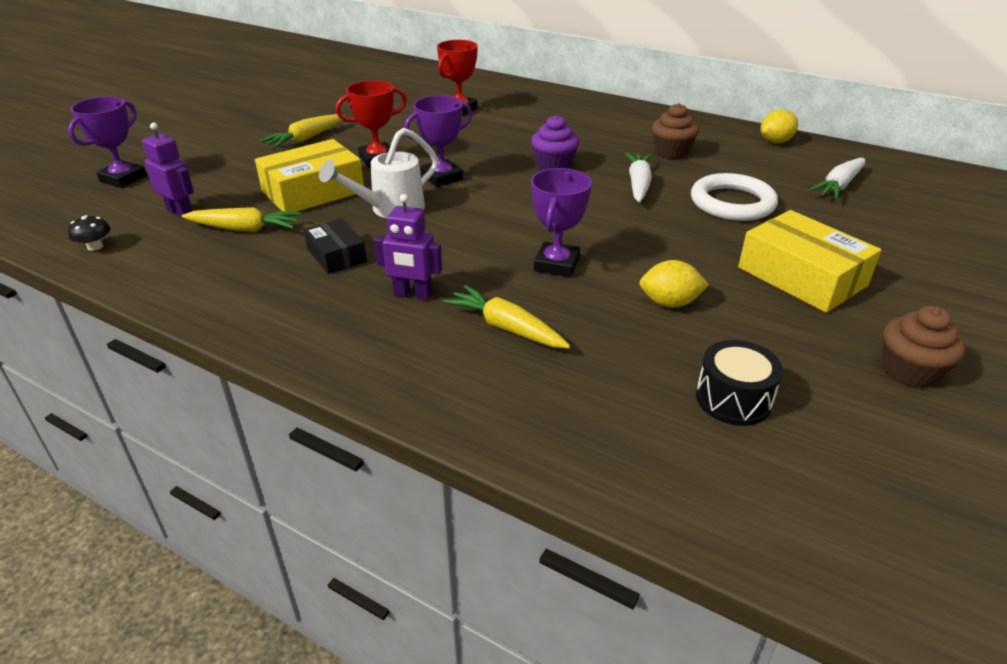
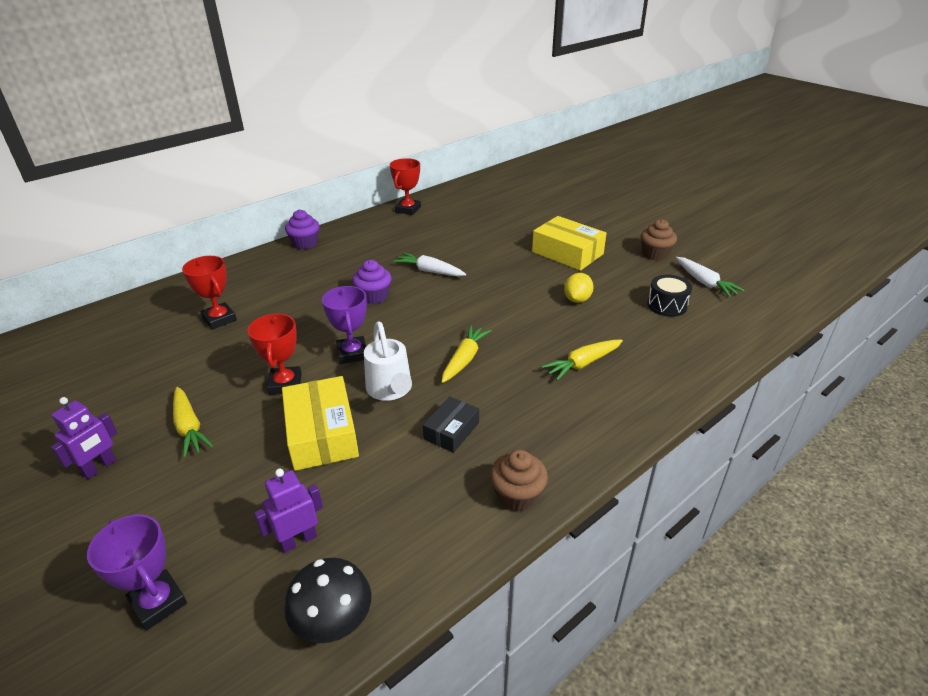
camera: 70 degrees left, 0 degrees up
black mushroom [68,215,110,251] -> black mushroom [285,558,371,643], size x1.87
yellow carrot [182,207,302,232] -> yellow carrot moved to [442,325,492,383]
black box [304,218,367,274] -> black box turned 45 degrees counterclockwise [423,396,479,453]
purple robot [374,194,442,300] -> purple robot moved to [51,397,118,479]
purple trophy [531,168,592,277] -> none
brown cupcake [652,103,699,159] -> brown cupcake moved to [490,450,548,512]
white ring [691,173,778,221] -> none
yellow box [738,210,882,313] -> yellow box turned 60 degrees clockwise [532,216,607,271]
yellow lemon [761,109,798,143] -> red trophy [390,158,421,215]
white carrot [809,158,865,199] -> white carrot moved to [676,257,745,297]
none -> purple cupcake [285,210,320,249]

